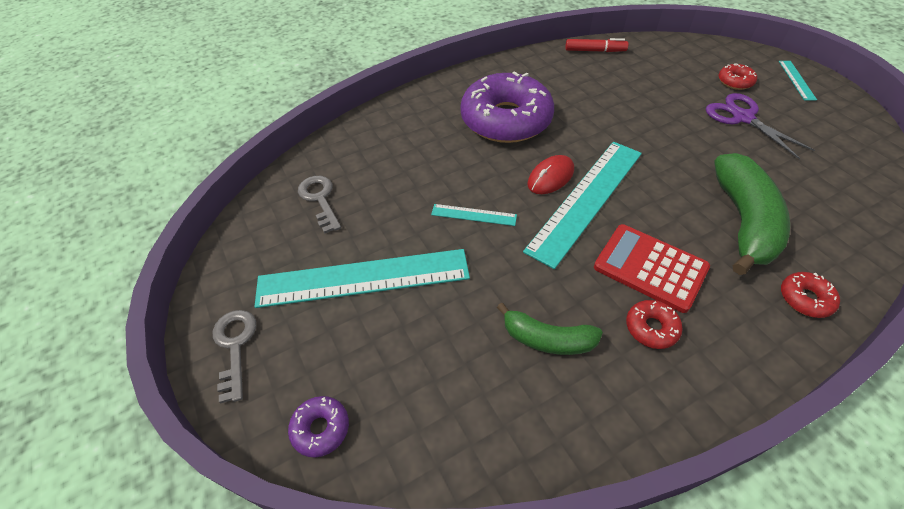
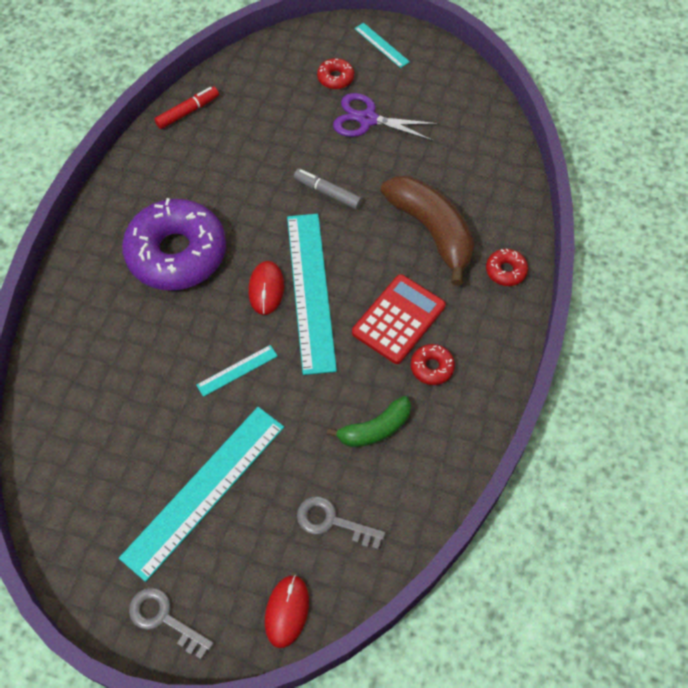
camera: 45 degrees left, 10 degrees up
purple donut [288,396,349,457] -> red mouse [265,575,309,648]
grey key [298,176,341,233] -> grey key moved to [297,496,386,550]
red calculator [594,224,710,313] -> red calculator turned 135 degrees clockwise [352,274,446,364]
green banana [714,153,790,275] -> brown banana [381,176,474,286]
none -> grey marker [294,169,362,209]

